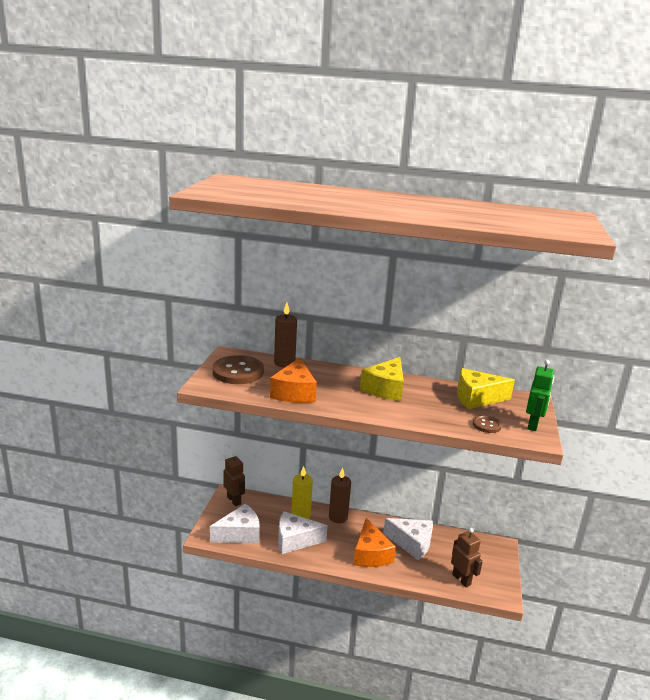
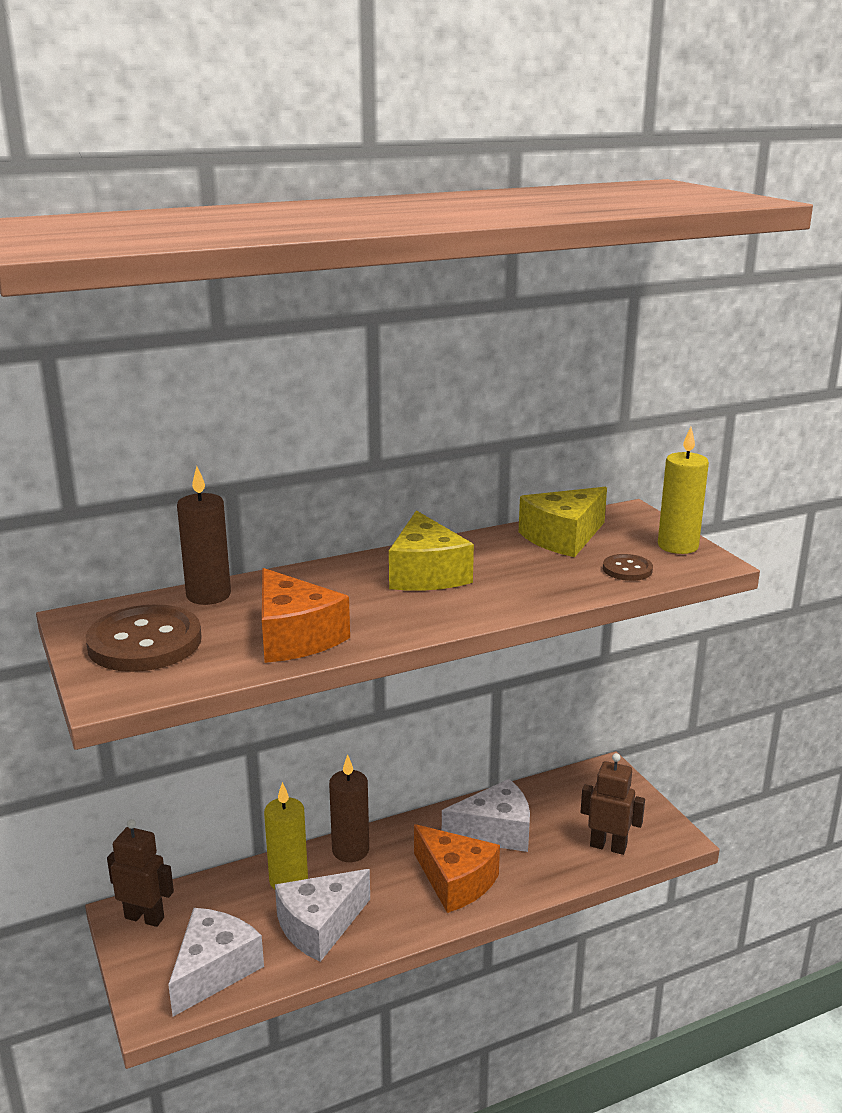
camera: 35 degrees left, 0 degrees up
green robot [526,360,554,431] -> yellow candle [658,427,709,554]

